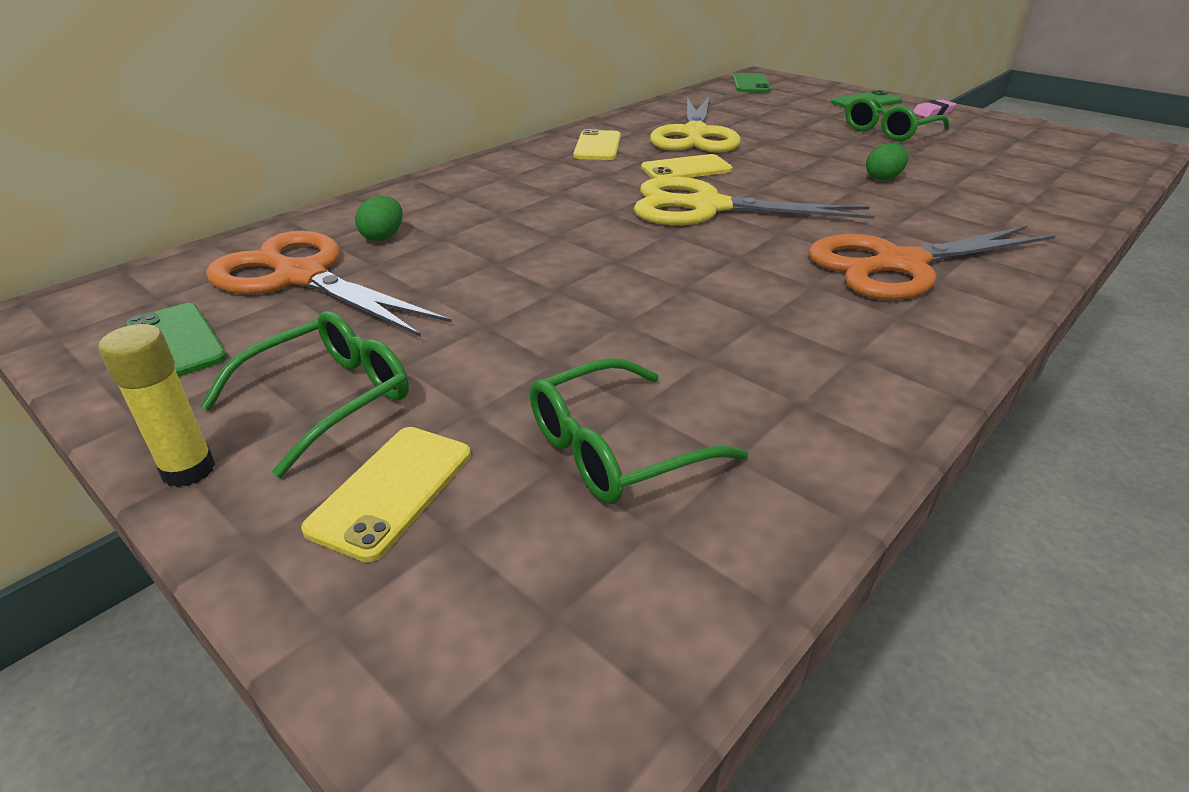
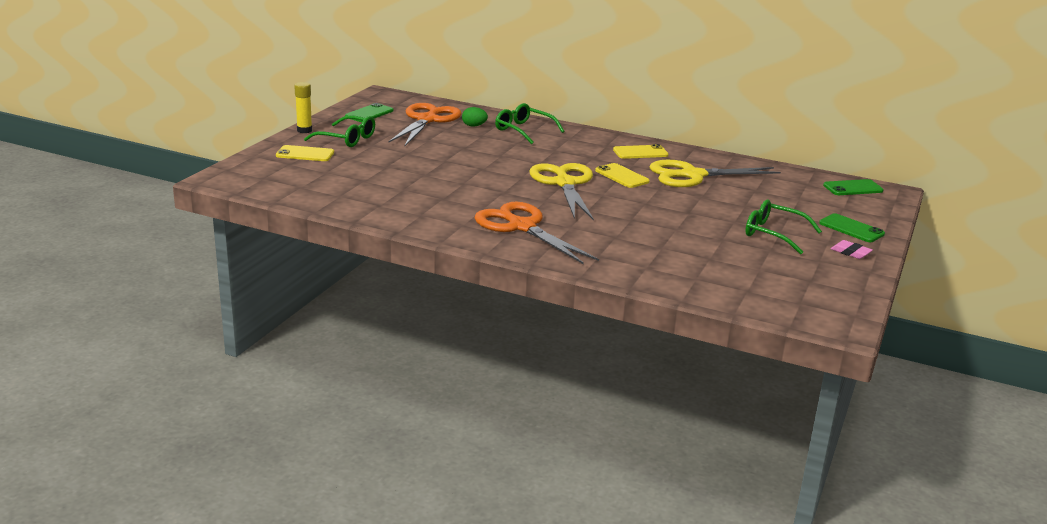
camera: 70 degrees right, 10 degrees down
green glasses [530,358,748,504] -> green glasses moved to [495,103,564,144]
green egg [866,143,908,181] -> none

